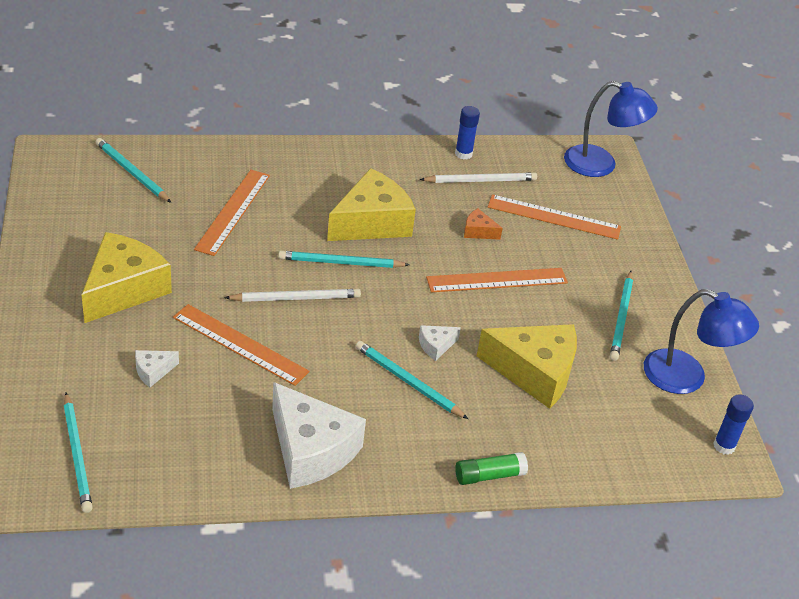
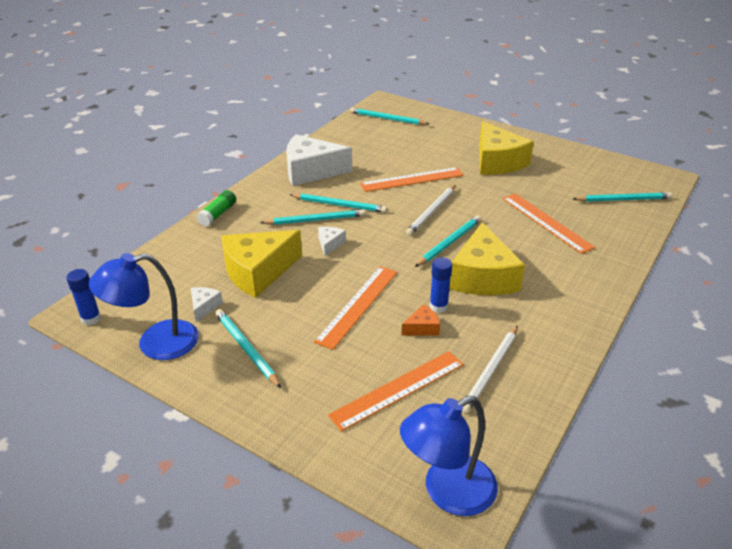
camera: 135 degrees right, 5 degrees down
white cheese [135,350,179,387] -> white cheese moved to [191,287,223,322]
blue glue stick [455,106,480,159] -> blue glue stick moved to [430,257,452,313]
none -> turquoise pencil [289,193,387,213]

